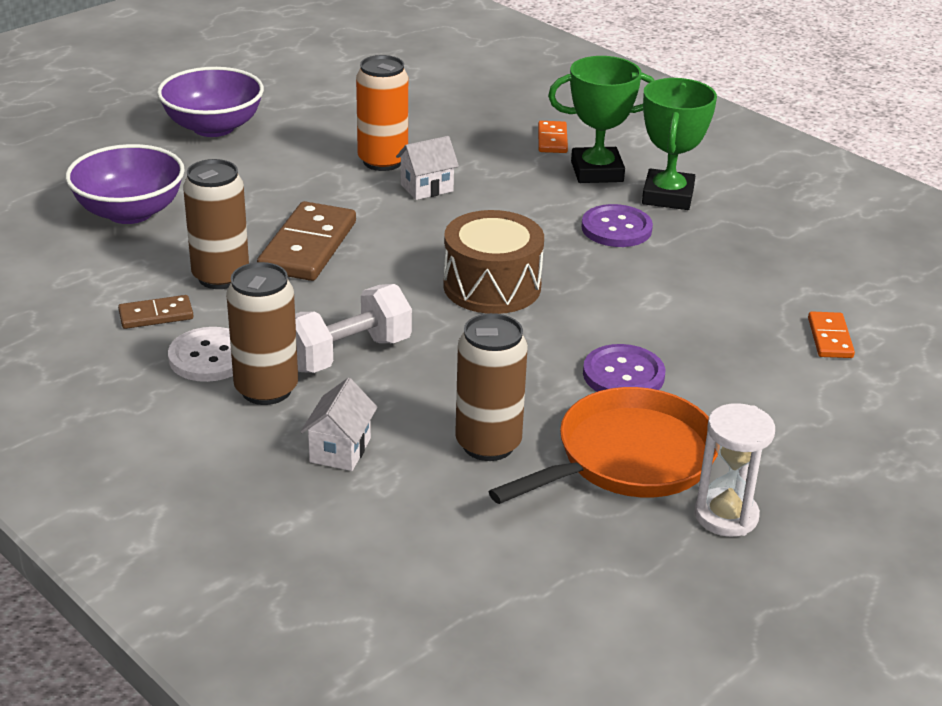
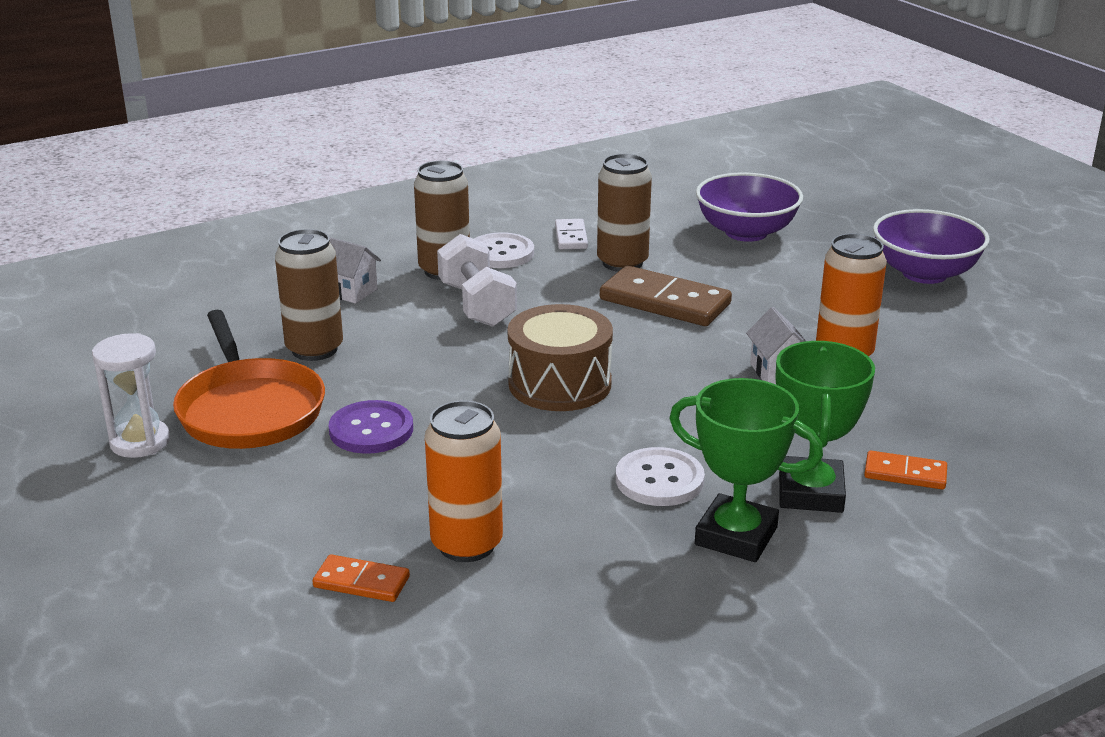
camera: 105 degrees right, 5 degrees down
brown domino [118,295,193,329] -> white domino [555,219,588,249]
purple button [582,204,653,247] -> white button [616,447,705,506]
none -> orange can [425,400,503,562]

